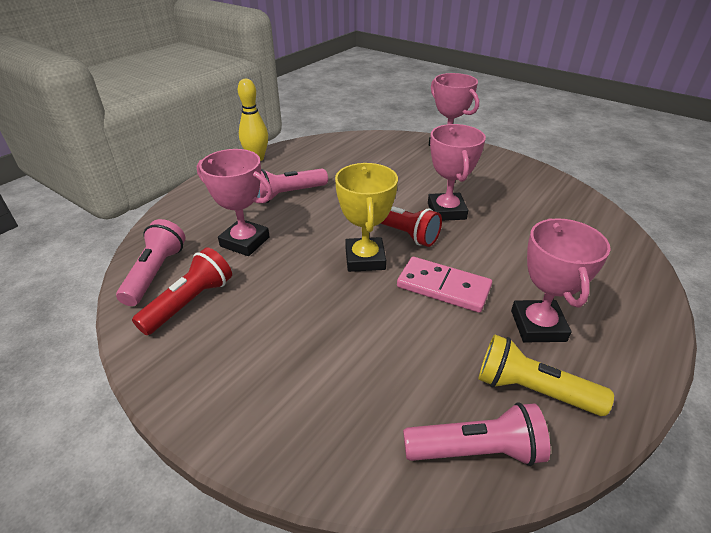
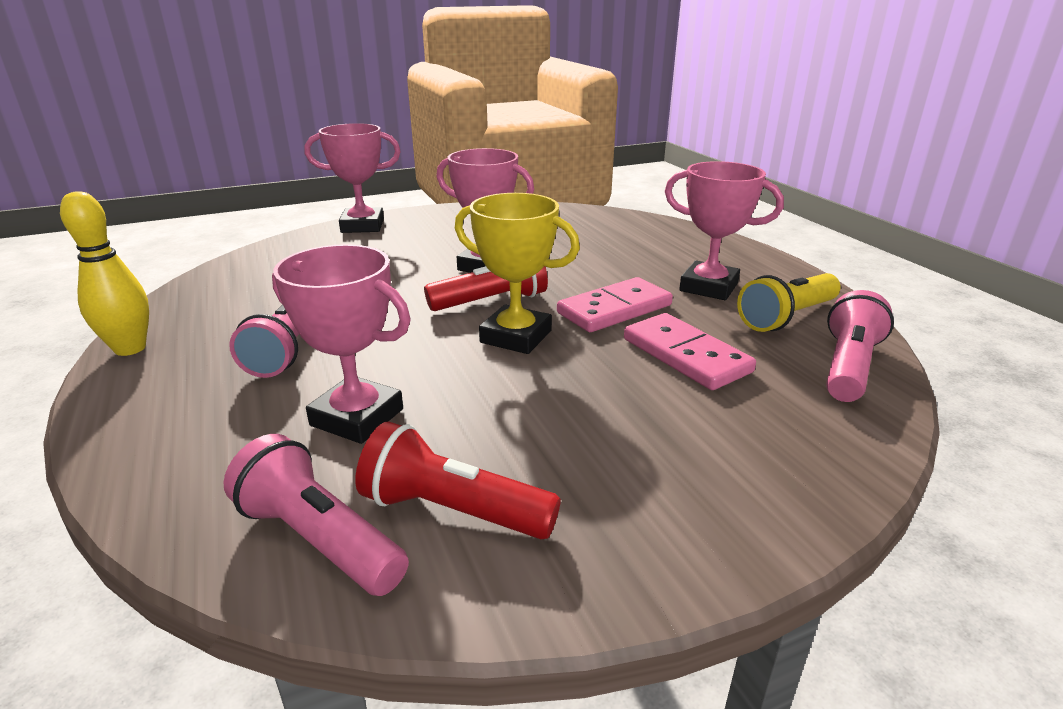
camera: 60 degrees left, 10 degrees down
red flashlight [132,247,232,335] -> red flashlight turned 45 degrees counterclockwise [355,421,561,539]
pink trophy [197,149,273,256] -> pink trophy turned 60 degrees clockwise [272,244,411,444]
none -> pink domino [624,313,756,390]

